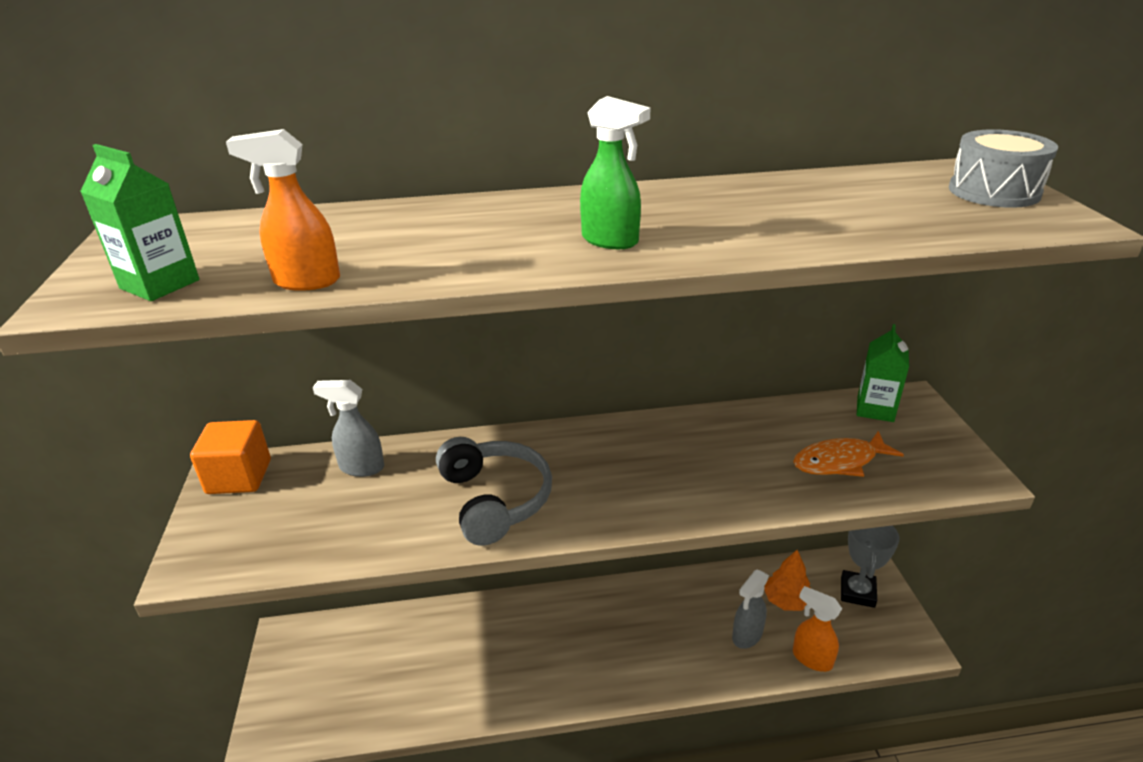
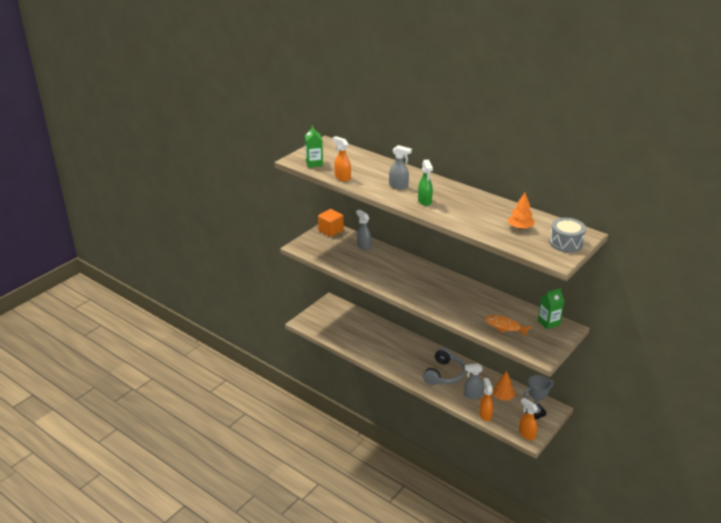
camera: 45 degrees right, 0 degrees up
grey headphones [436,437,552,546] -> grey headphones moved to [423,348,466,385]
none -> grey spray bottle [389,145,412,189]
none -> orange tree [508,193,534,229]
none -> orange spray bottle [519,398,538,440]

